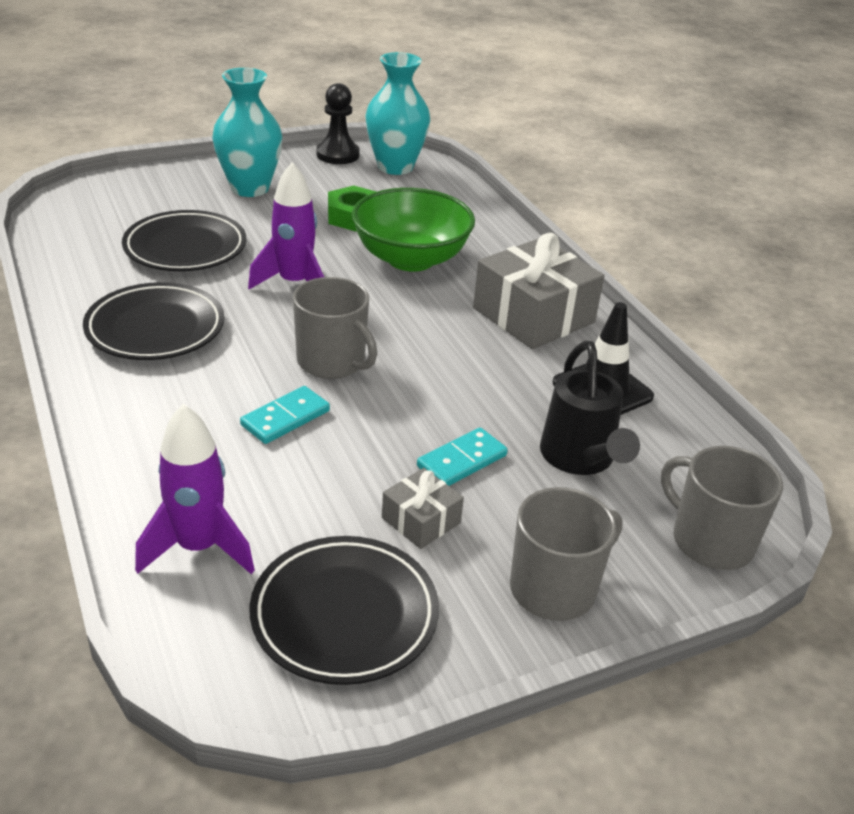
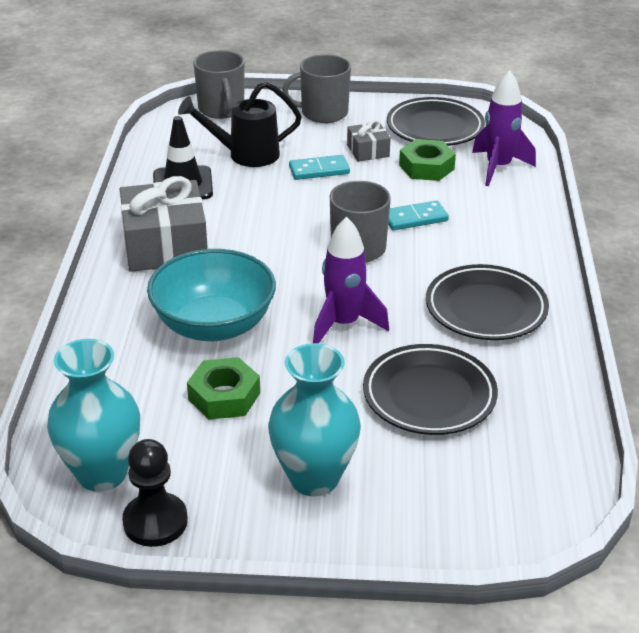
camera: 150 degrees left, 0 degrees up
green bowl [352,188,475,271] -> turquoise bowl [147,249,276,341]
black watering can [540,341,640,475] -> black watering can turned 120 degrees counterclockwise [178,82,302,167]
none -> green nut [399,139,456,181]

